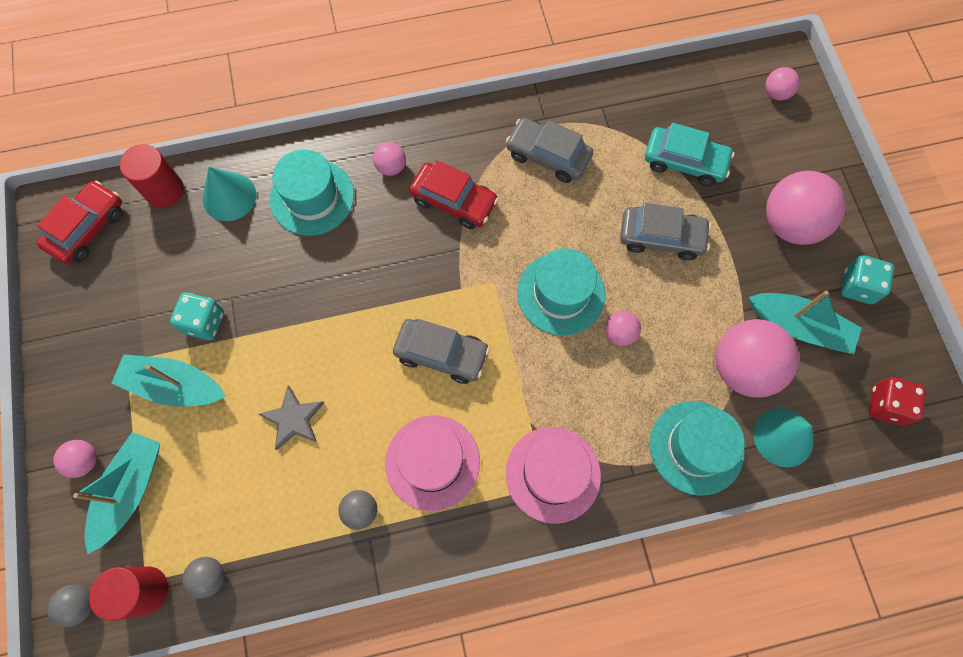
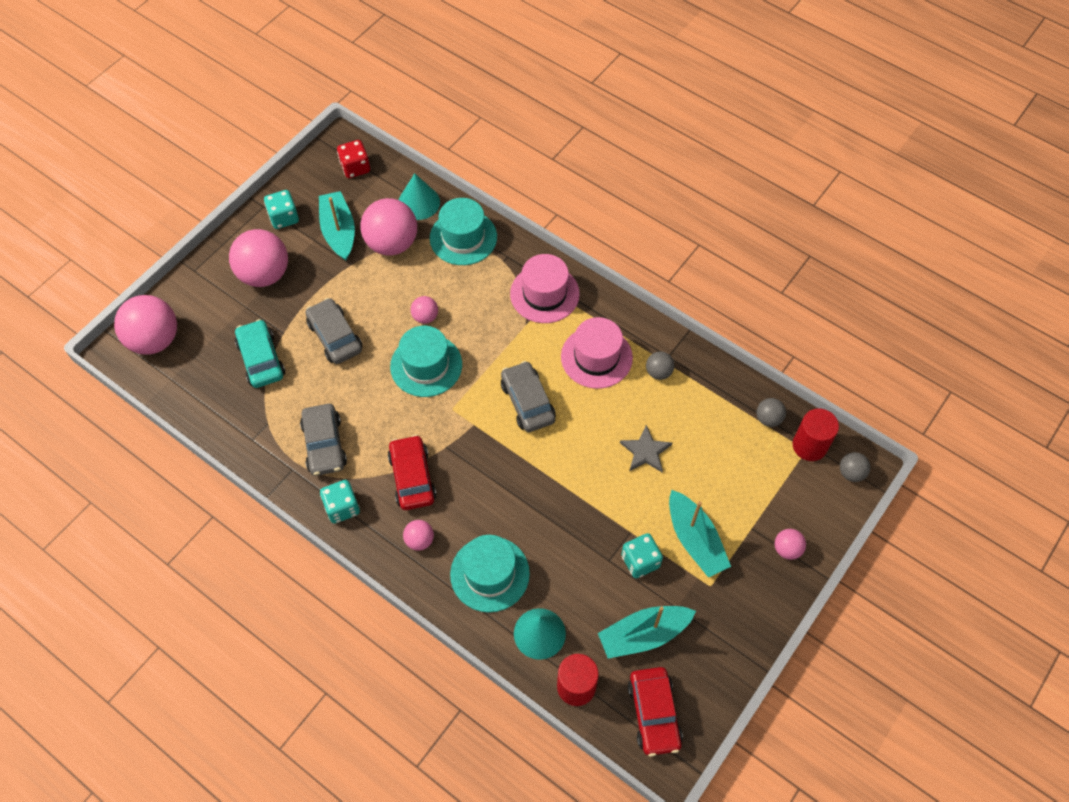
camera: 130 degrees left, 10 degrees down
red car [37,181,123,264] -> red car turned 90 degrees counterclockwise [628,667,683,757]
turquoise boat [73,432,160,554] -> turquoise boat moved to [598,606,696,659]
pink ball [765,67,800,101] -> pink ball [114,295,177,355], size x2.11
none -> turquoise dice [320,480,360,524]

